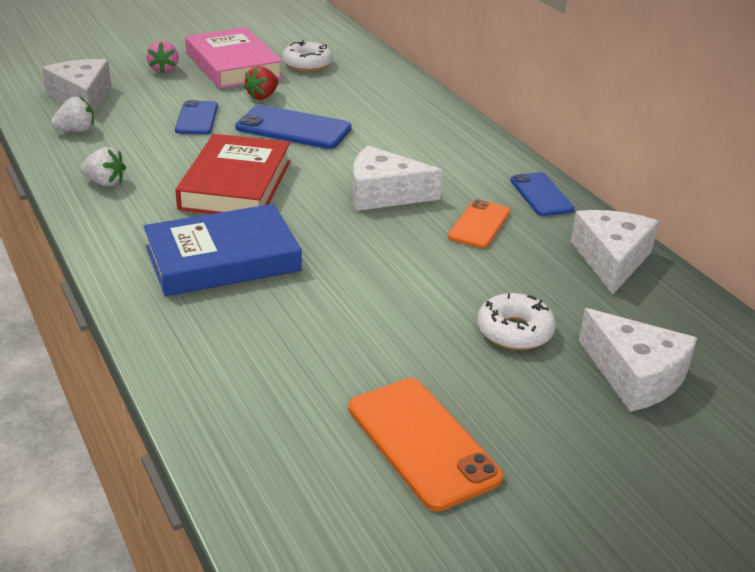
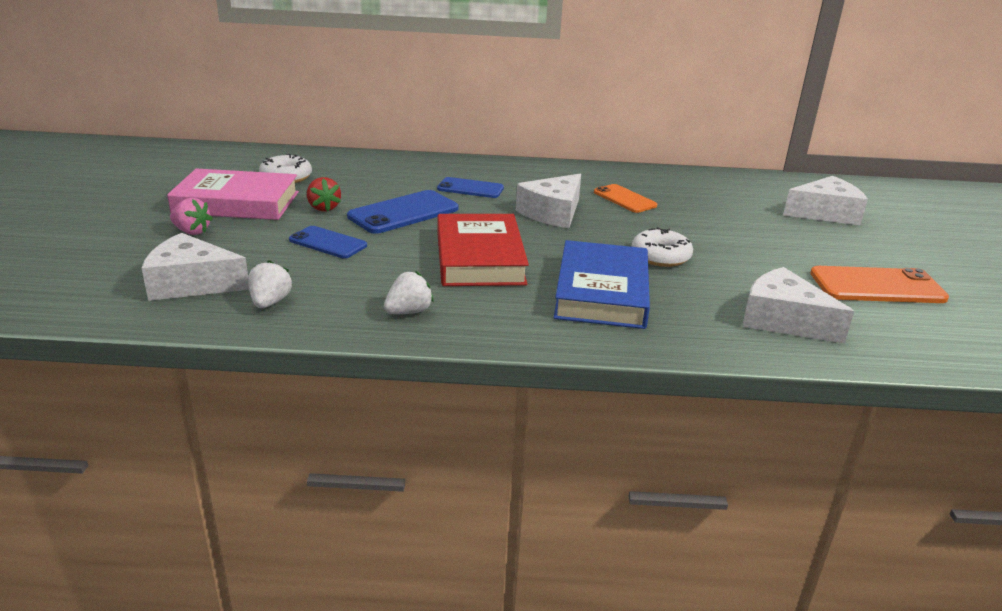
camera: 60 degrees left, 5 degrees down
red book [175,134,290,214] -> red book turned 45 degrees clockwise [437,214,529,286]
white donut [477,293,556,350] -> white donut moved to [632,227,693,267]
blue phone [510,172,575,216] -> blue phone moved to [437,177,504,198]
white cheese [571,210,659,294] -> white cheese moved to [742,267,854,343]

